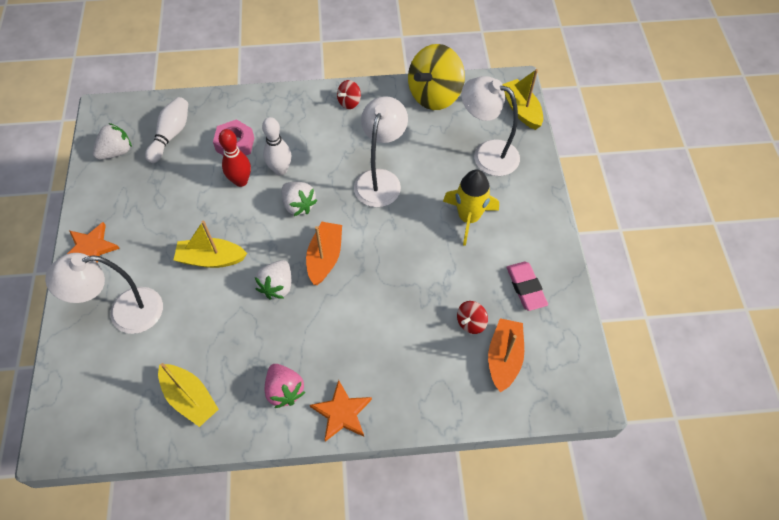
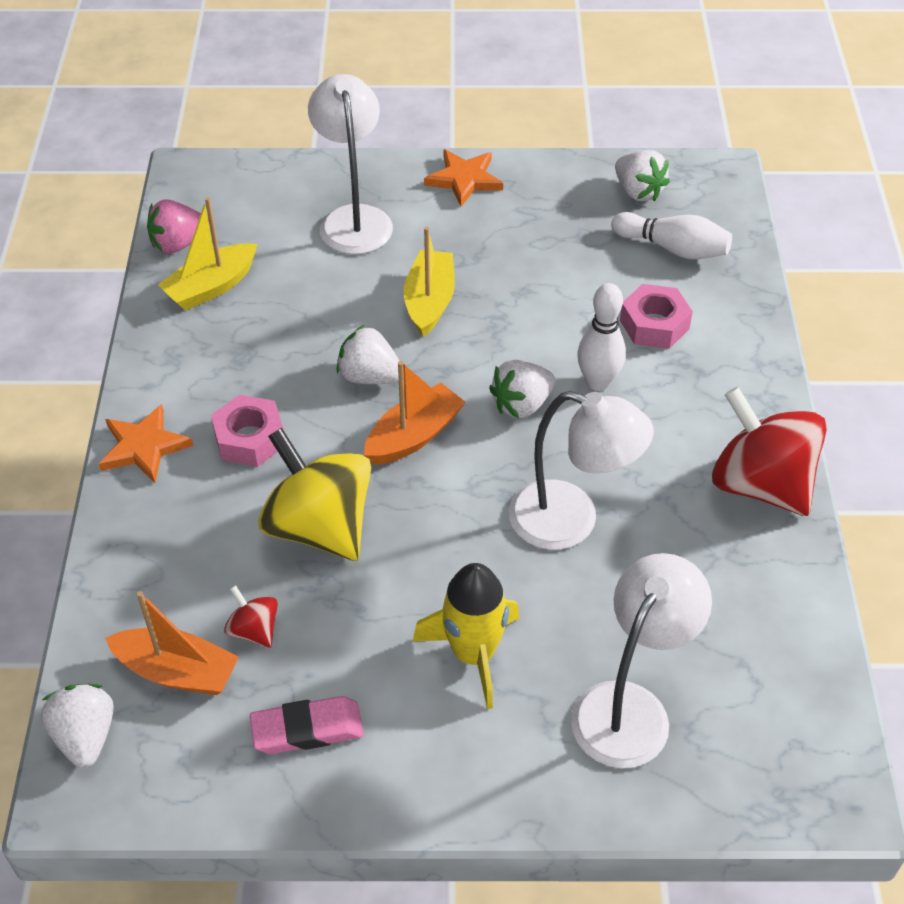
camera: 95 degrees right, 10 degrees down
red bowling pin [219,129,251,187] -> none
pink strawberry [265,364,305,408] -> pink strawberry moved to [147,199,210,254]
orange boat [306,221,342,285] -> orange boat turned 60 degrees counterclockwise [364,361,466,465]
red spinning top [337,80,361,109] -> red spinning top [712,387,827,516], size x2.22
yellow spinning top [408,44,465,110] -> yellow spinning top moved to [258,428,371,561]
yellow boat [502,69,543,130] -> none
none -> white strawberry [41,684,114,768]
none -> pink nut [211,395,283,467]

